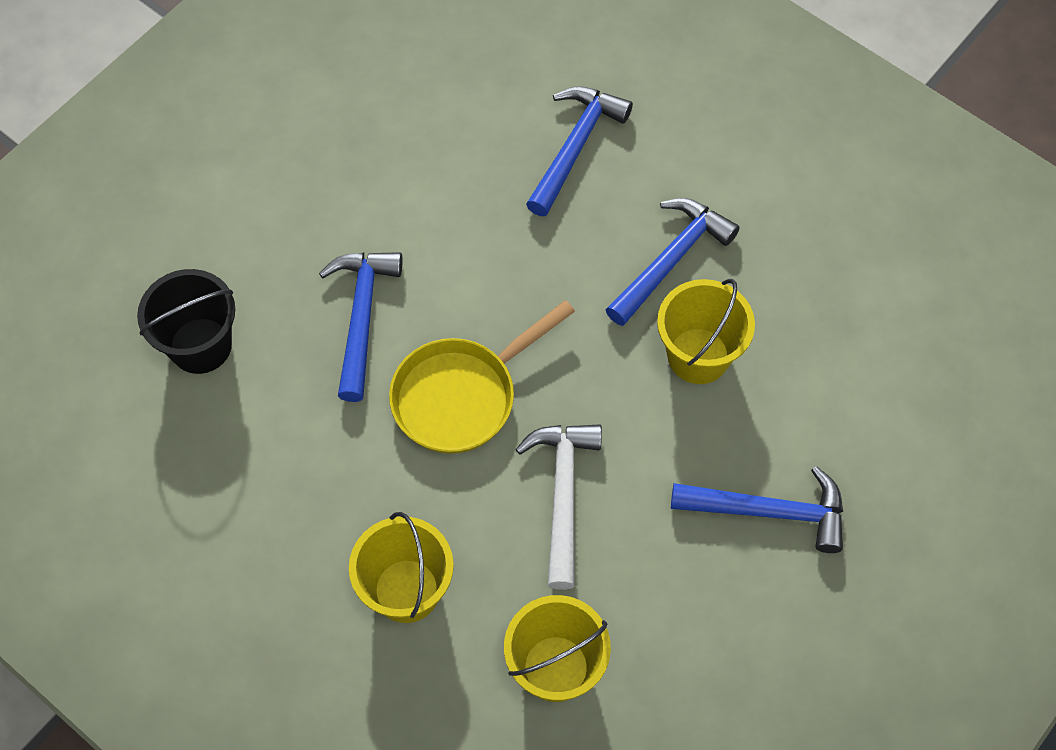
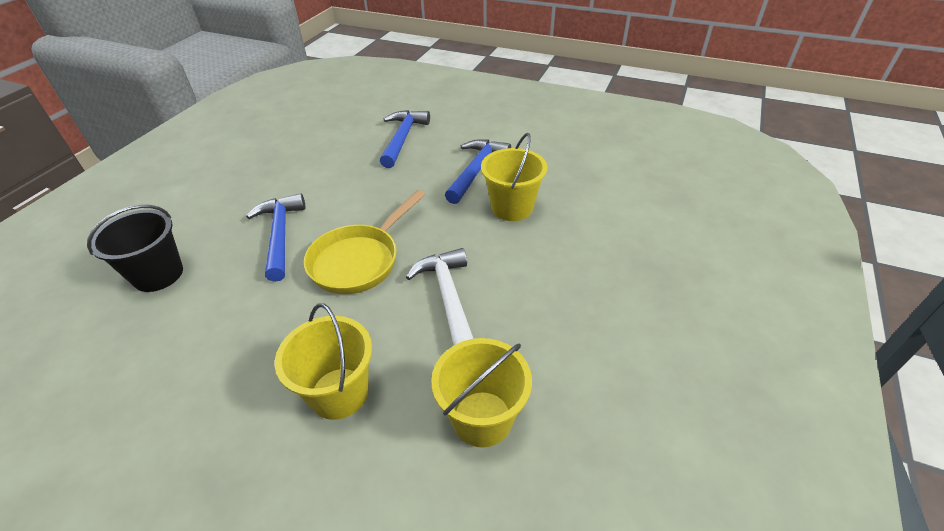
camera: 15 degrees left, 20 degrees down
blue hammer [671,466,843,553] -> none

